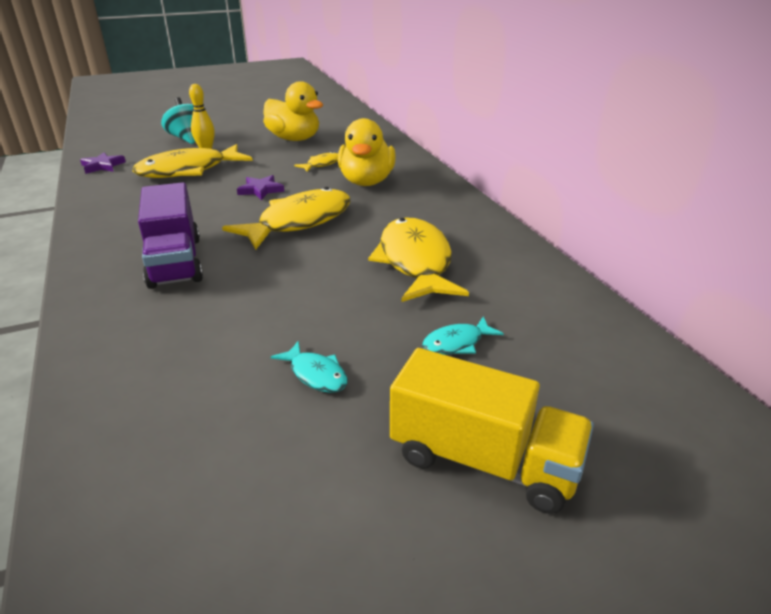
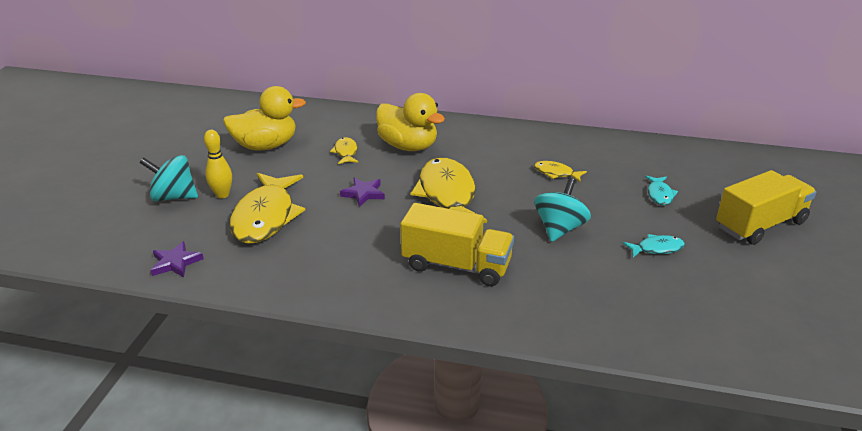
camera: 55 degrees left, 0 degrees up
purple truck [138,182,203,289] -> yellow truck [400,203,514,286]
yellow fish [368,217,469,302] -> yellow fish [534,161,587,182], size x0.46
none -> turquoise spinning top [534,178,591,242]

